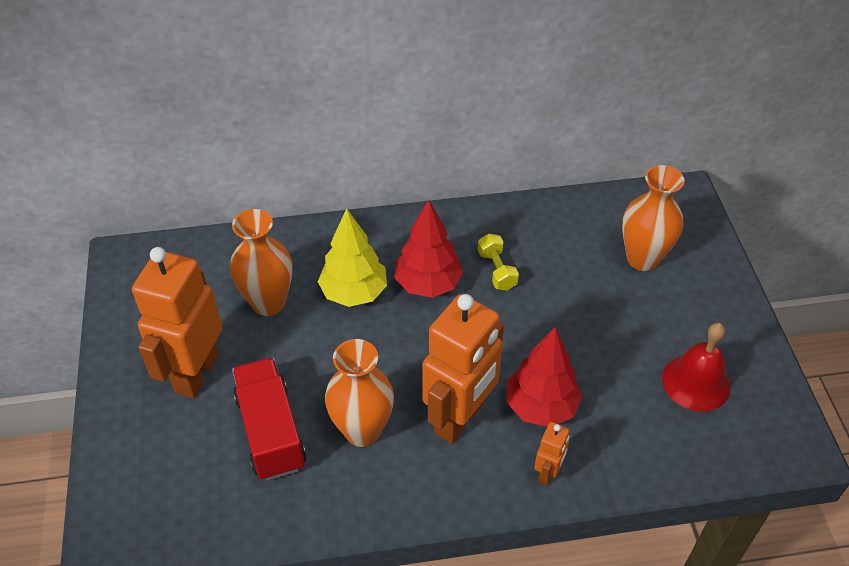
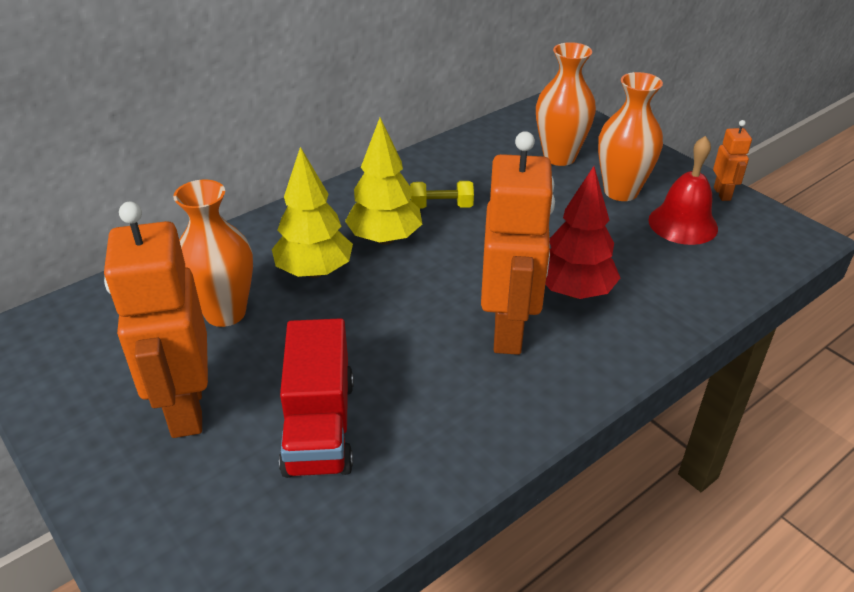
camera: 30 degrees left, 10 degrees down
red truck [232,357,306,480] -> red truck turned 135 degrees counterclockwise [279,318,354,478]
orange vase [325,339,394,447] -> orange vase moved to [598,72,663,201]
red tree [394,200,463,298] -> yellow tree [345,118,422,245]
yellow dumbbell [478,233,519,291] -> yellow dumbbell turned 45 degrees counterclockwise [410,181,474,209]
orange robot [534,422,570,486] -> orange robot moved to [713,120,752,201]

